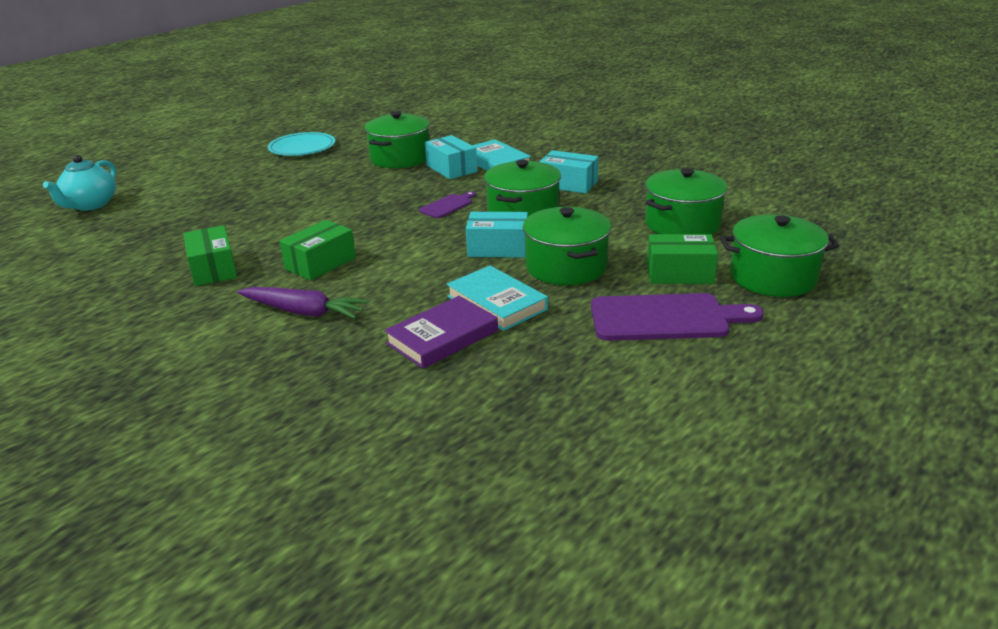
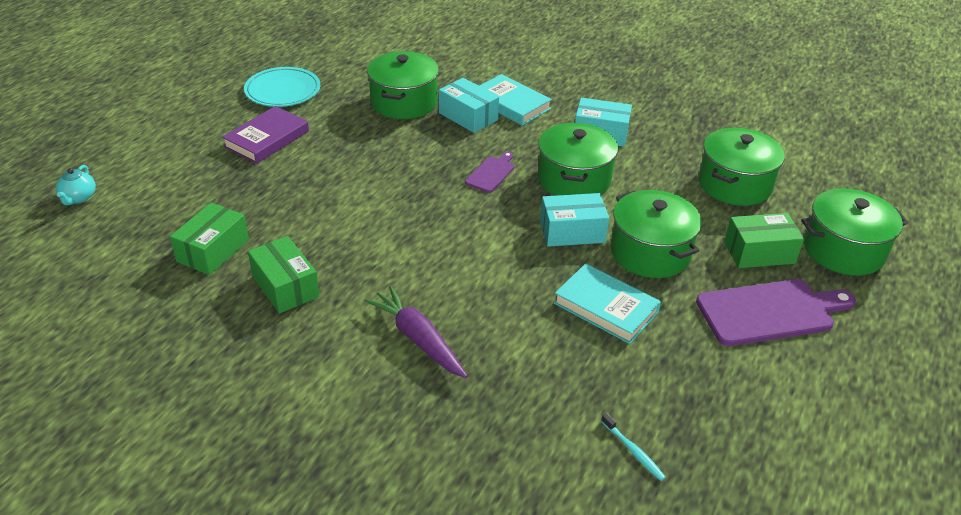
camera: 15 degrees left, 10 degrees up
turquoise teapot [43,155,116,211] -> turquoise teapot [56,165,96,205], size x0.59
purple carrot [237,287,369,319] -> purple carrot turned 135 degrees counterclockwise [364,286,467,378]
green box [279,220,356,280] -> green box moved to [170,202,249,275]
purple book [384,296,498,369] -> purple book moved to [222,106,309,164]
none -> turquoise toothbrush [601,413,666,481]

